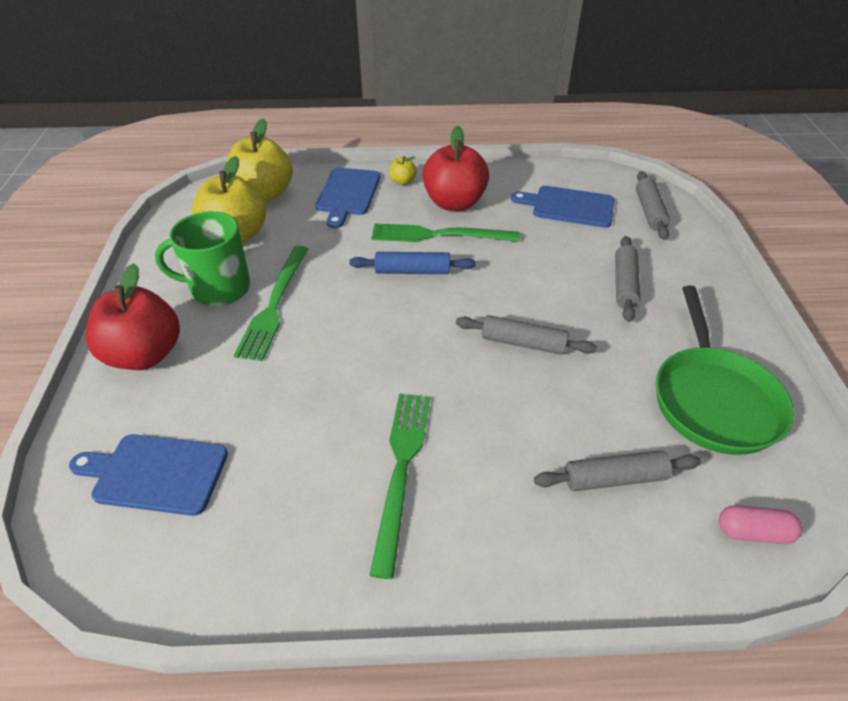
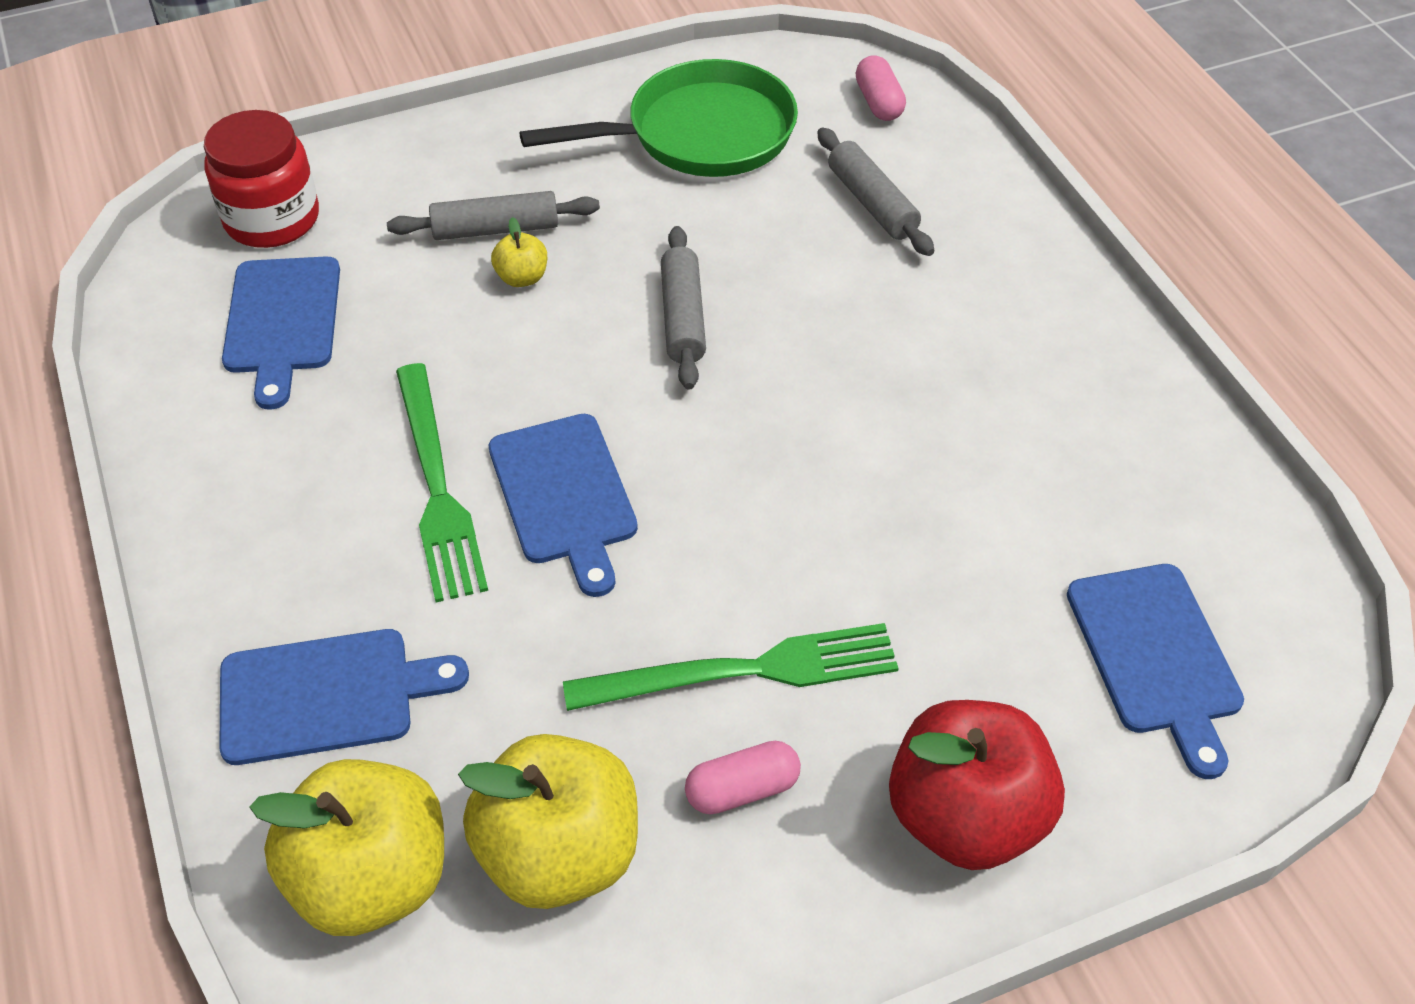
camera: 110 degrees left, 5 degrees up
green mug [155,211,250,306] -> pink capsule [685,741,801,815]
blue rolling pin [349,252,476,274] -> blue cutting board [489,414,638,597]
green fork [369,393,430,579] -> none
yellow apple [389,156,417,185] -> yellow apple moved to [491,217,547,287]
red apple [422,126,489,211] -> none
grey rolling pin [636,171,670,240] -> red jar [204,110,319,248]

